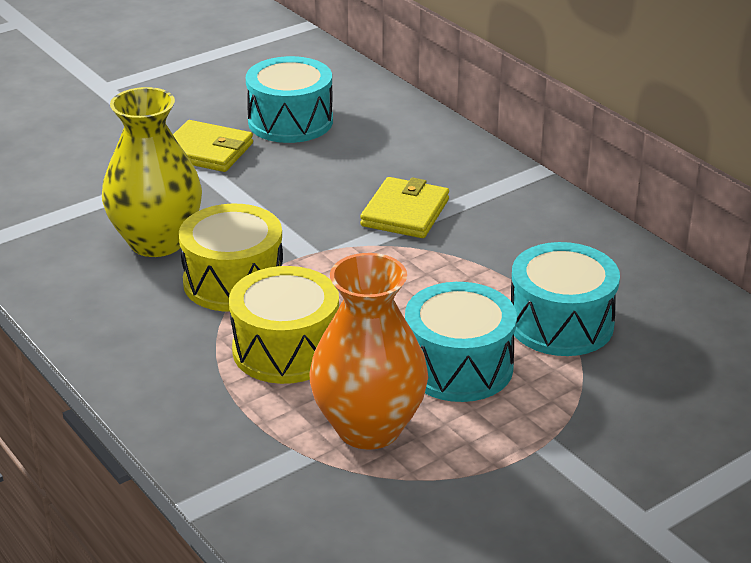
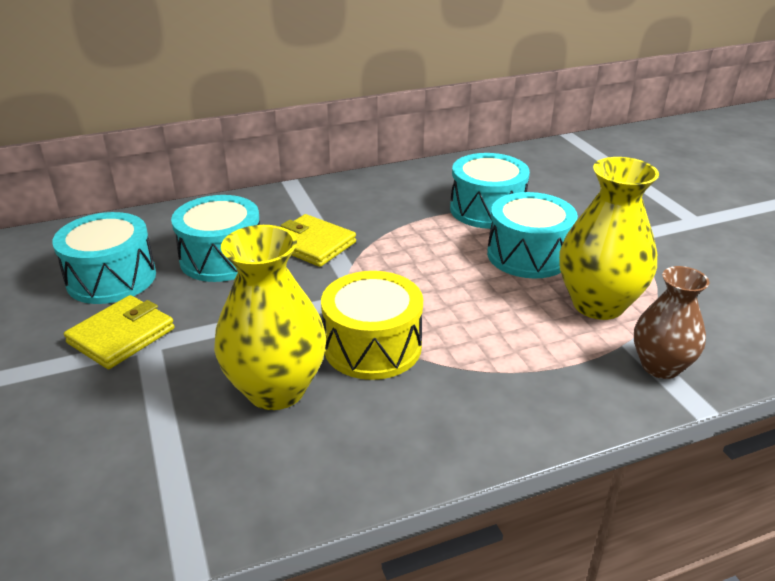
camera: 75 degrees left, 0 degrees up
yellow drum [229,266,339,384] -> none
orange vase [310,253,428,450] -> yellow vase [559,157,659,320]
none -> turquoise drum [171,195,260,282]
none -> brown vase [634,266,710,379]

